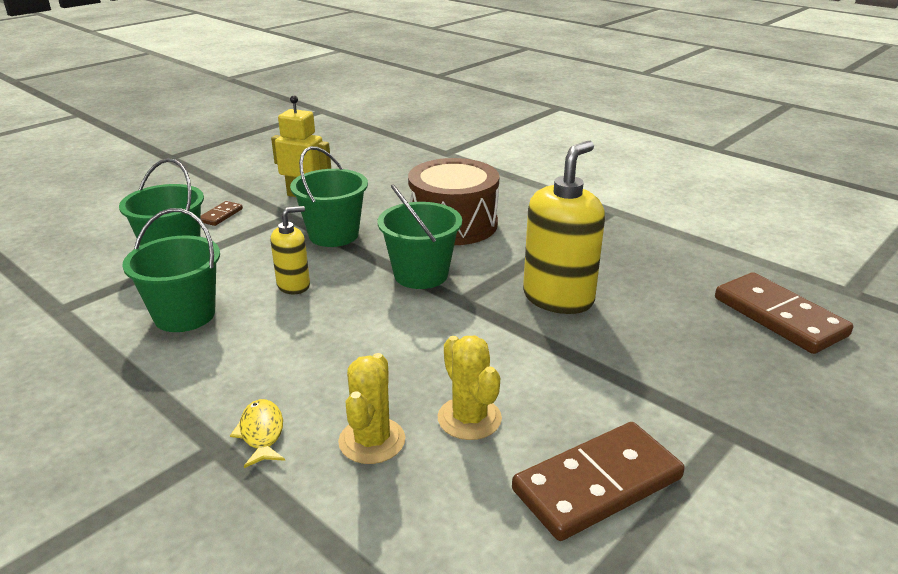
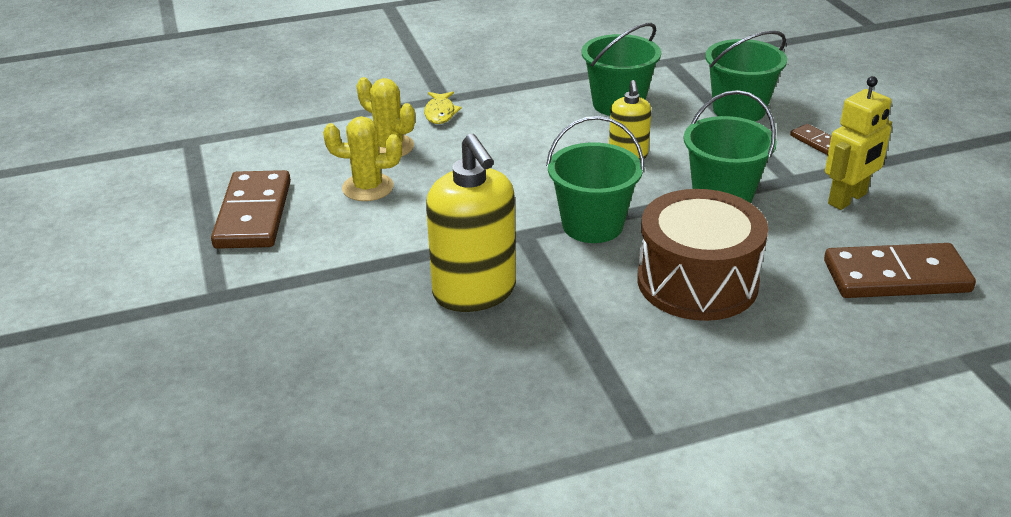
camera: 120 degrees right, 5 degrees up
yellow fish [230,399,285,468] -> yellow fish turned 75 degrees clockwise [424,92,462,124]
brown domino [715,272,853,354] -> brown domino moved to [824,243,976,298]

